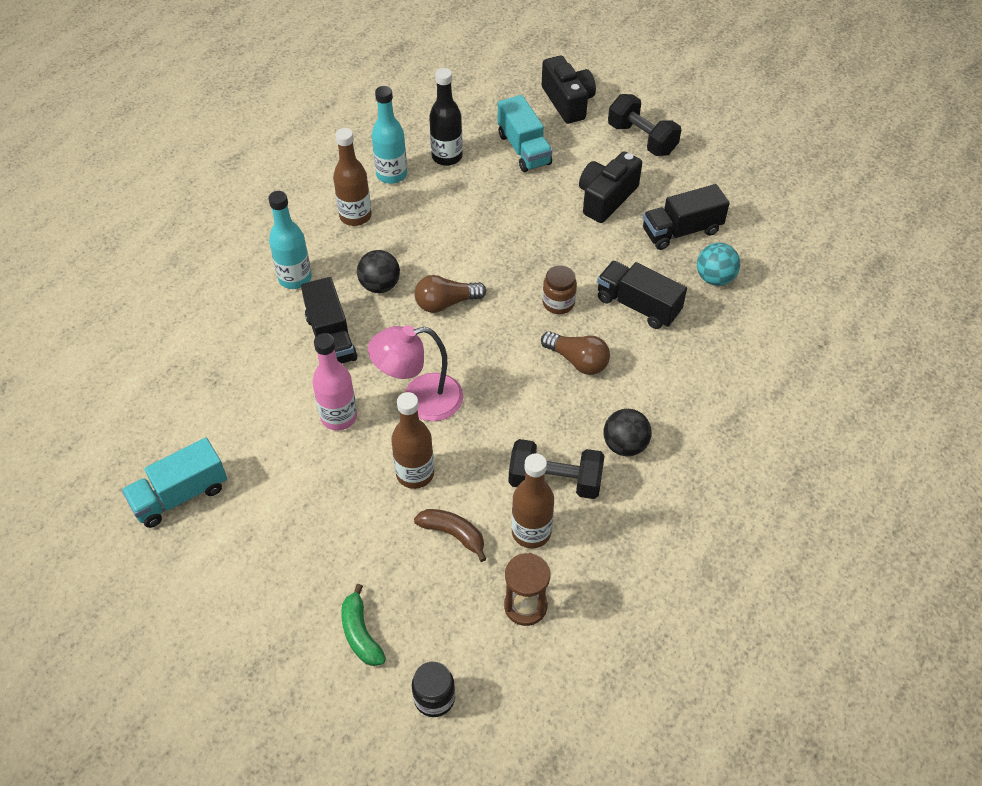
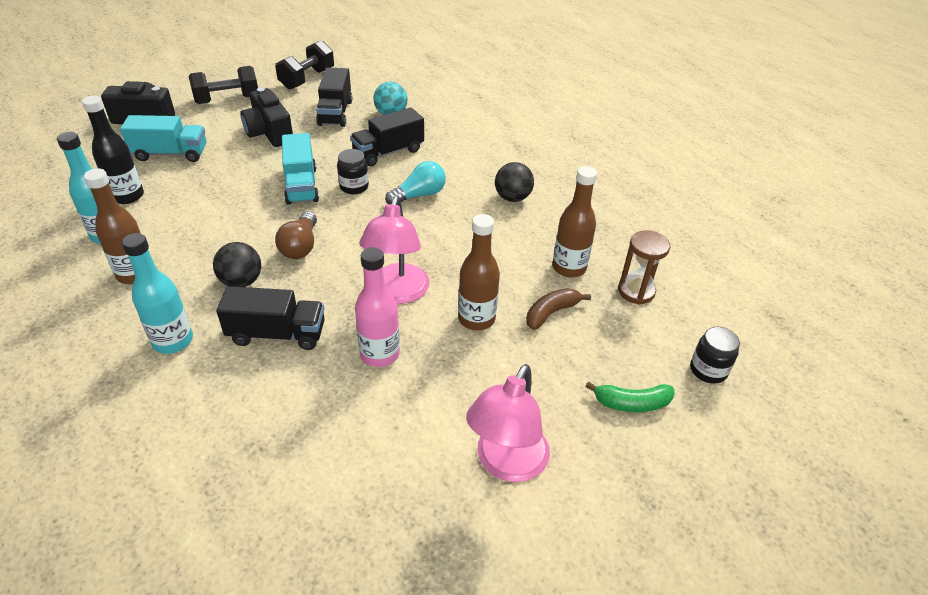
camera: 70 degrees left, 10 degrees down
turquoise truck [122,437,227,528] -> turquoise truck moved to [282,133,319,205]
black dumbbell [509,439,605,499] -> black dumbbell moved to [275,40,334,90]
brown light bulb [541,331,610,375] -> turquoise light bulb [385,161,446,204]
brown jar [543,265,577,314] -> black jar [337,149,369,194]
none -> pink lamp [466,364,550,482]

